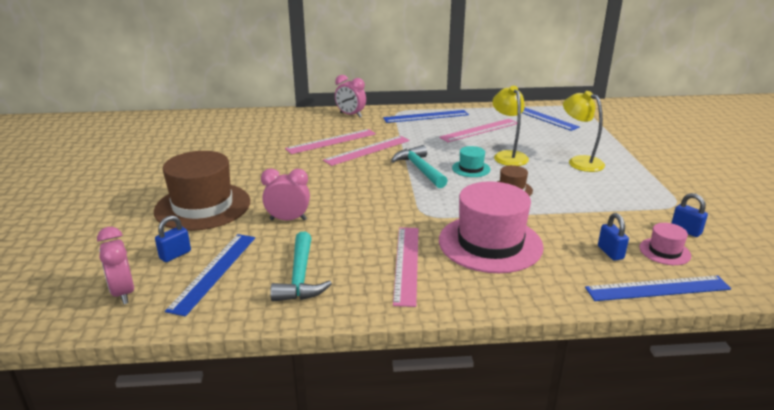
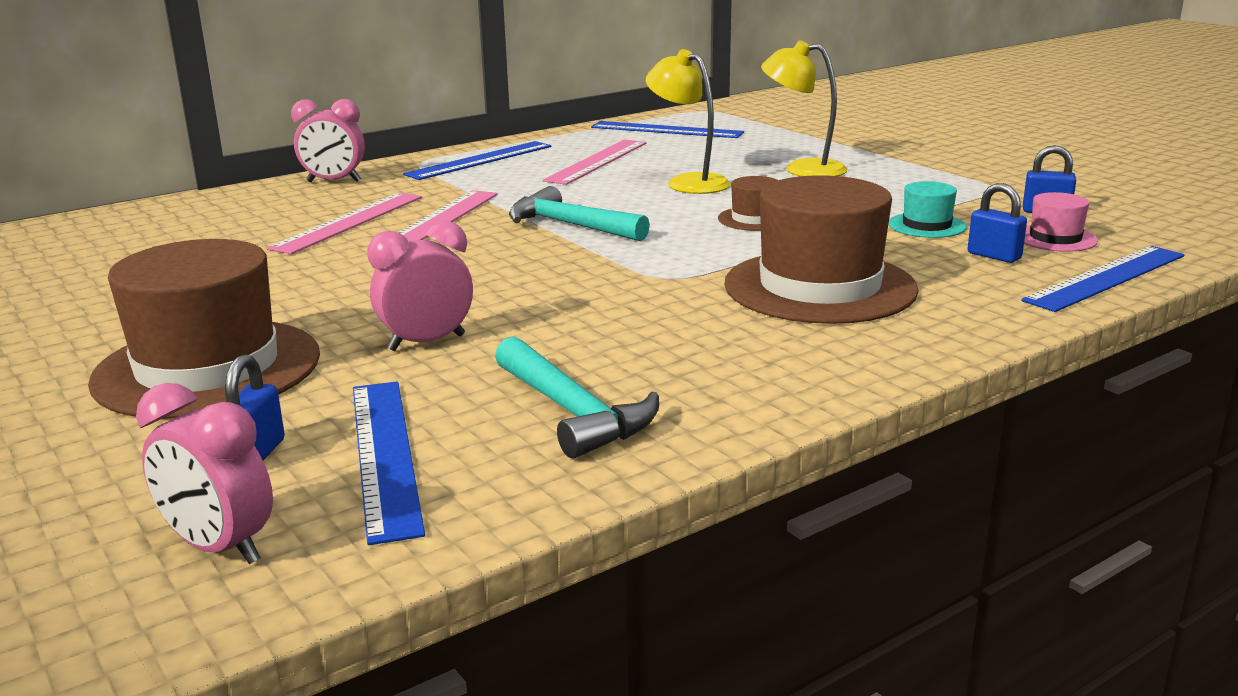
camera: 30 degrees left, 5 degrees down
pink ruler [393,227,419,307] -> none
pink hat [439,181,544,273] -> brown hat [724,175,919,324]
turquoise hat [452,146,491,177] -> turquoise hat moved to [889,181,967,238]

